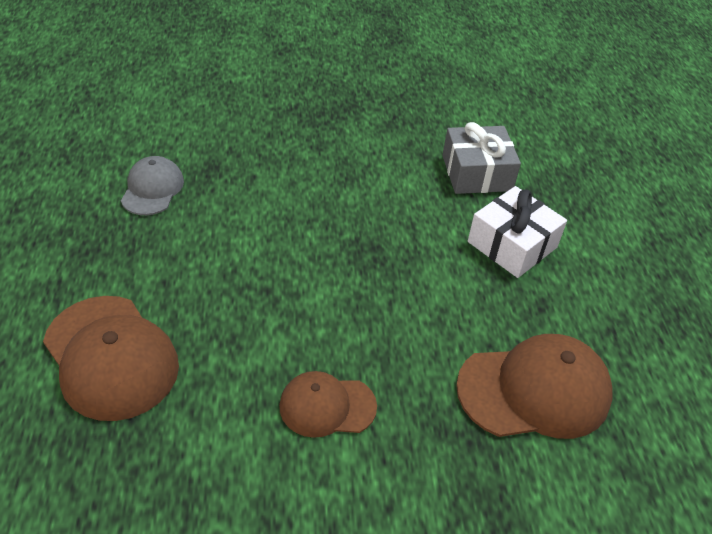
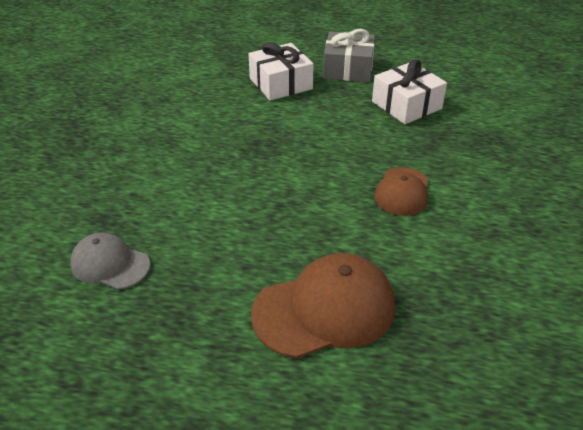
camera: 70 degrees left, 5 degrees down
grey gift [442,122,521,194] -> grey gift moved to [323,29,375,82]
brown cap [456,334,613,439] -> white gift [372,59,447,124]

